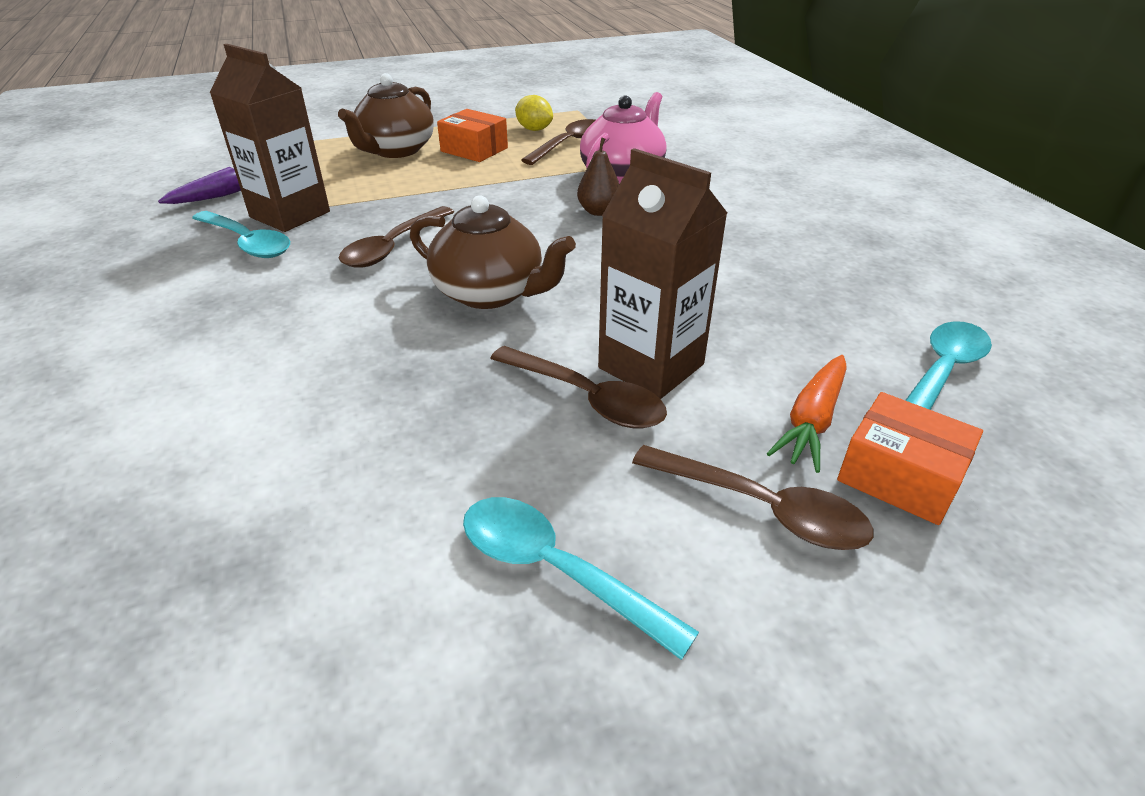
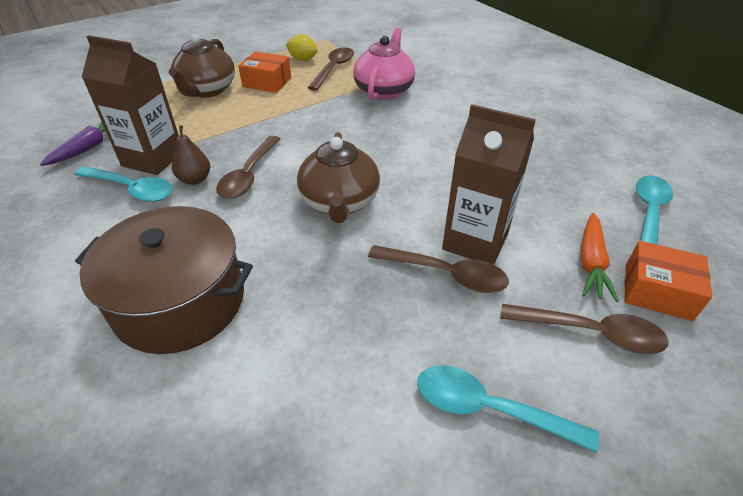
camera: 15 degrees left, 5 degrees up
brown teapot [410,195,576,309] -> brown teapot turned 75 degrees clockwise [297,132,380,223]
brown pear [577,137,619,216] -> brown pear moved to [172,125,210,185]
none -> brown pot [75,206,253,354]

